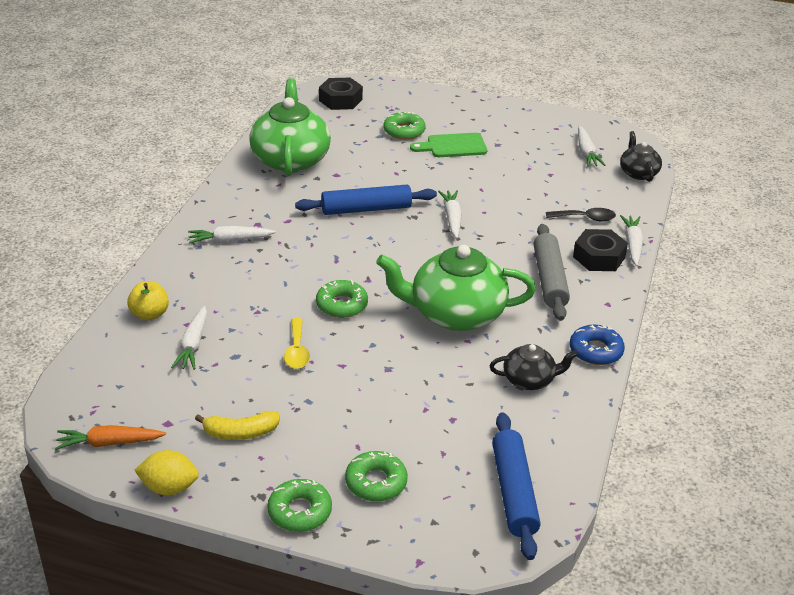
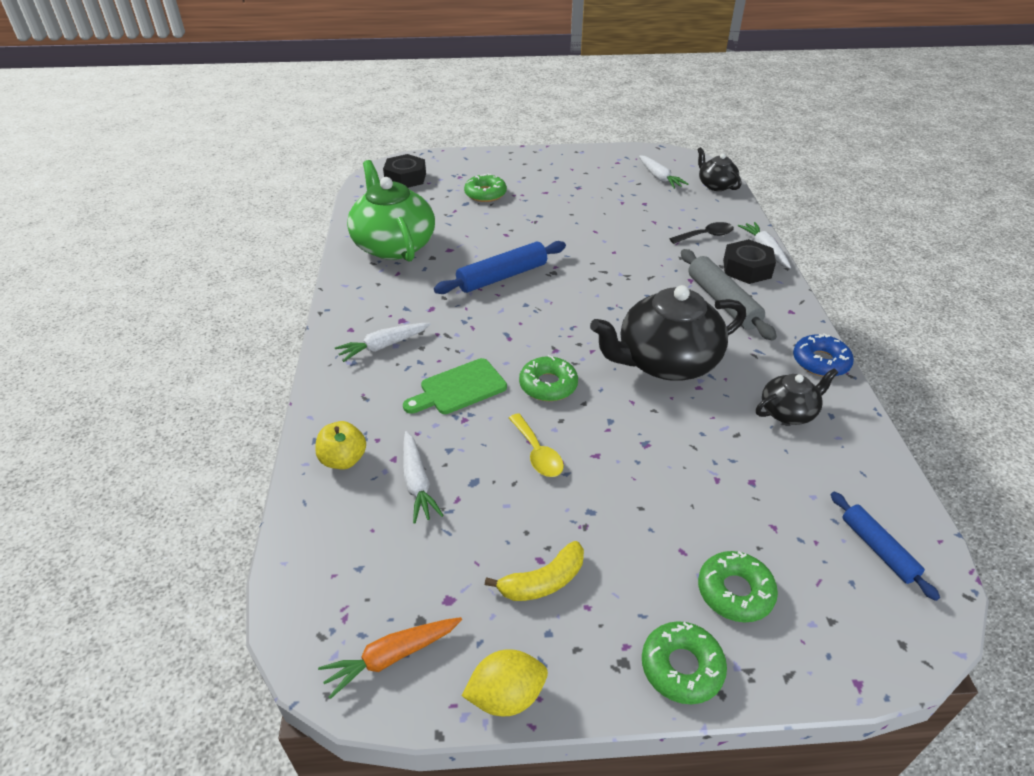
camera: 20 degrees left, 5 degrees up
green teapot [376,245,536,331] -> black teapot [590,285,746,381]
green cutting board [410,133,487,157] -> green cutting board moved to [403,358,507,414]
white carrot [438,190,462,239] -> none
blue rolling pin [492,412,540,560] -> blue rolling pin [831,492,940,601], size x0.62

